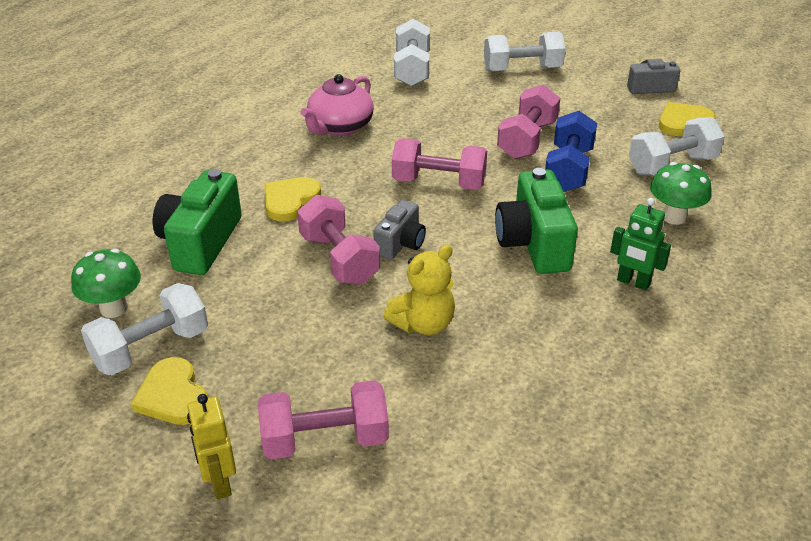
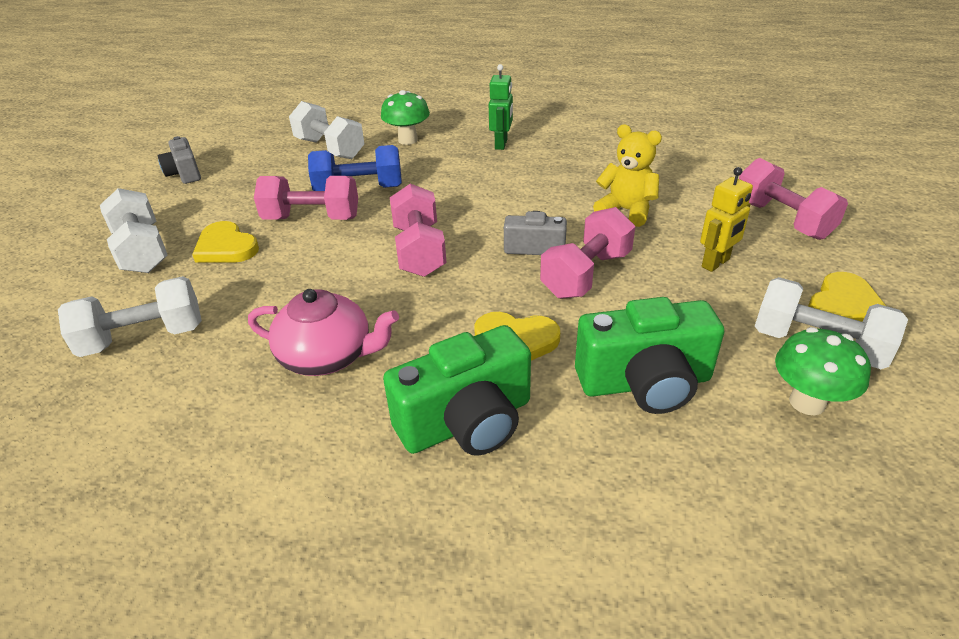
camera: 110 degrees left, 0 degrees up
yellow robot [187,394,236,499] -> yellow robot moved to [700,167,753,272]
green camera [495,168,578,274] -> green camera moved to [383,325,531,456]
yellow heart [659,102,716,136] -> yellow heart moved to [192,221,259,263]

